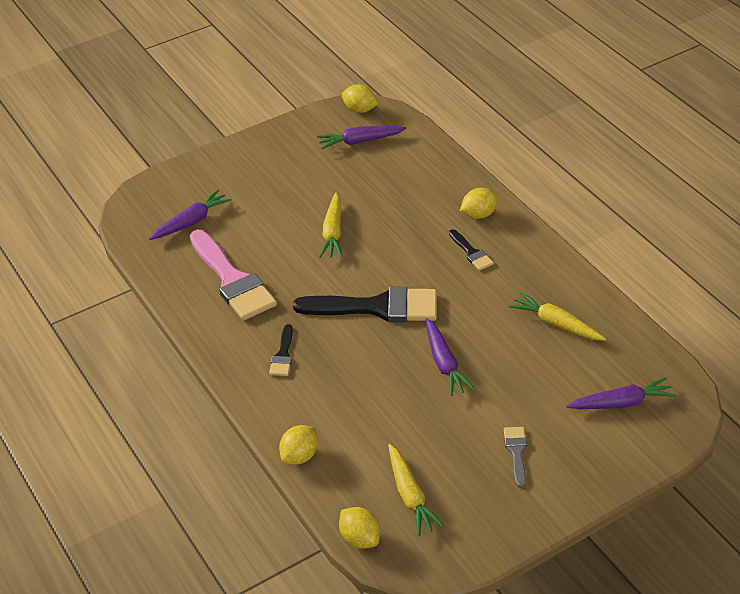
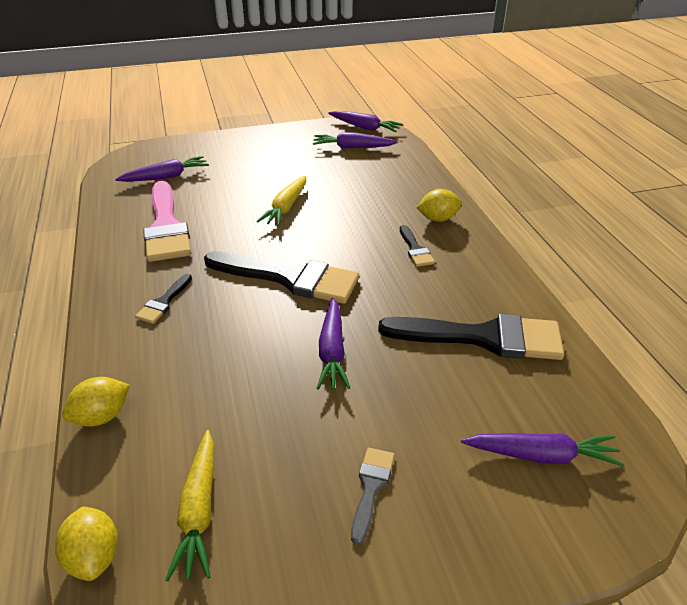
camera: 15 degrees right, 5 degrees down
yellow lemon [342,84,378,113] -> purple carrot [328,111,403,132]
yellow carrot [509,292,606,341] -> black brush [378,314,564,360]

